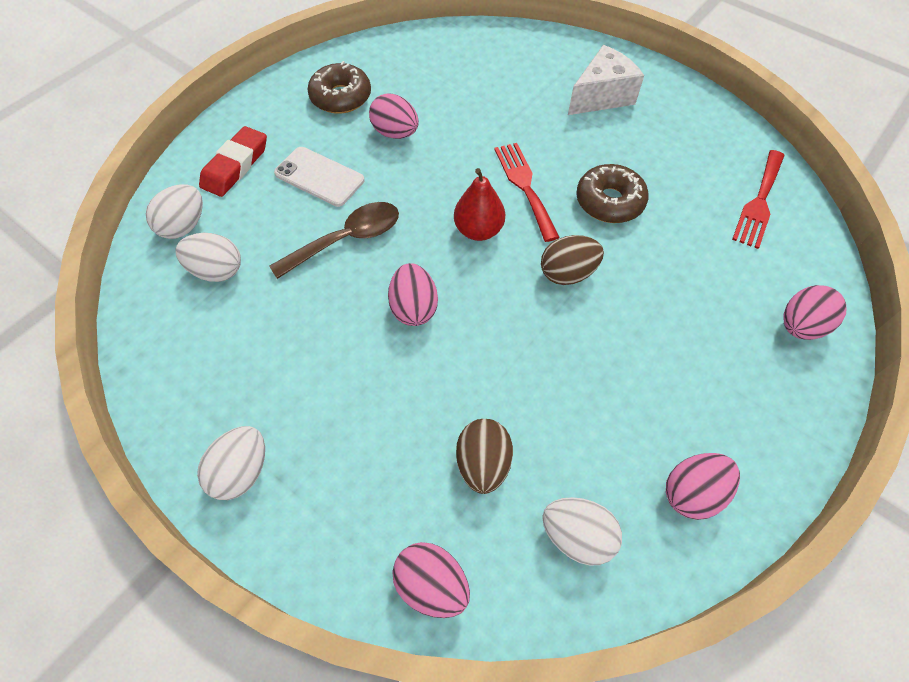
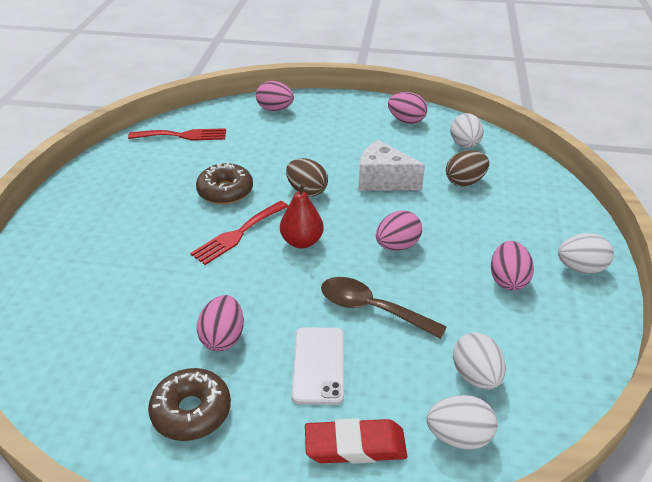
camera: 120 degrees left, 20 degrees down
pink egg [393,542,470,618] -> pink egg moved to [491,241,534,291]
white cheese [568,45,644,115] -> white cheese moved to [359,140,425,190]

